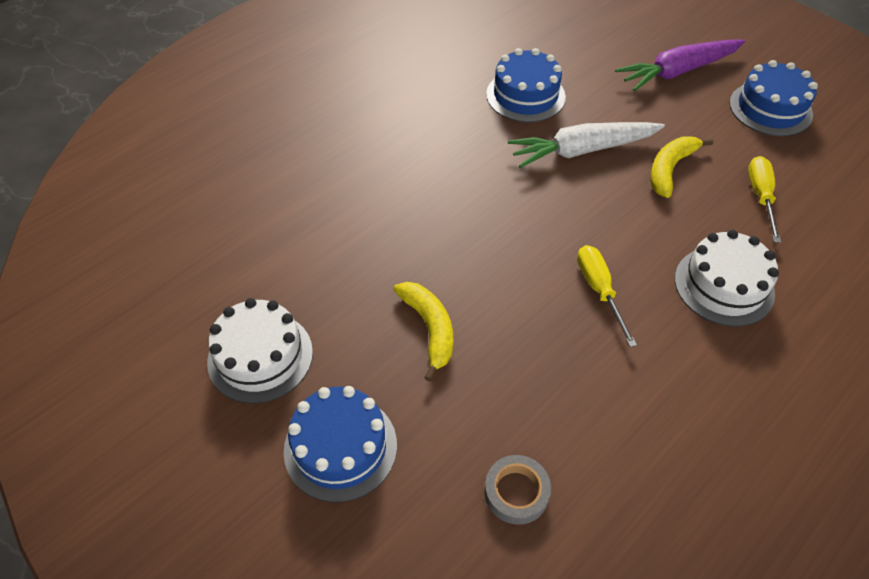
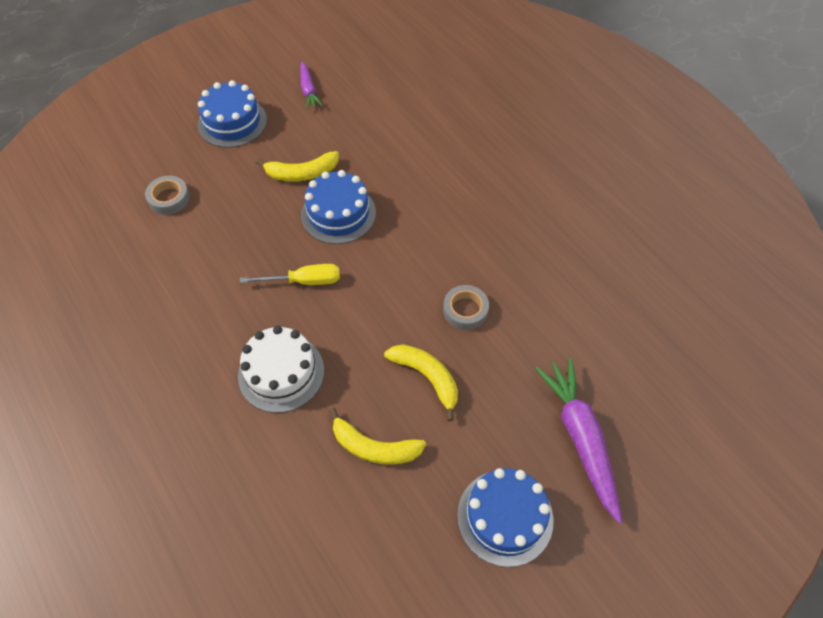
camera: 100 degrees right, 5 degrees up
white cake [207,298,313,403] -> purple carrot [301,61,323,110]
blue cake [486,48,566,122] -> blue cake moved to [301,170,376,244]
white carrot [508,122,665,168] -> grey tape [443,285,489,330]
yellow screwdriver [748,156,781,243] -> yellow banana [329,408,426,465]

